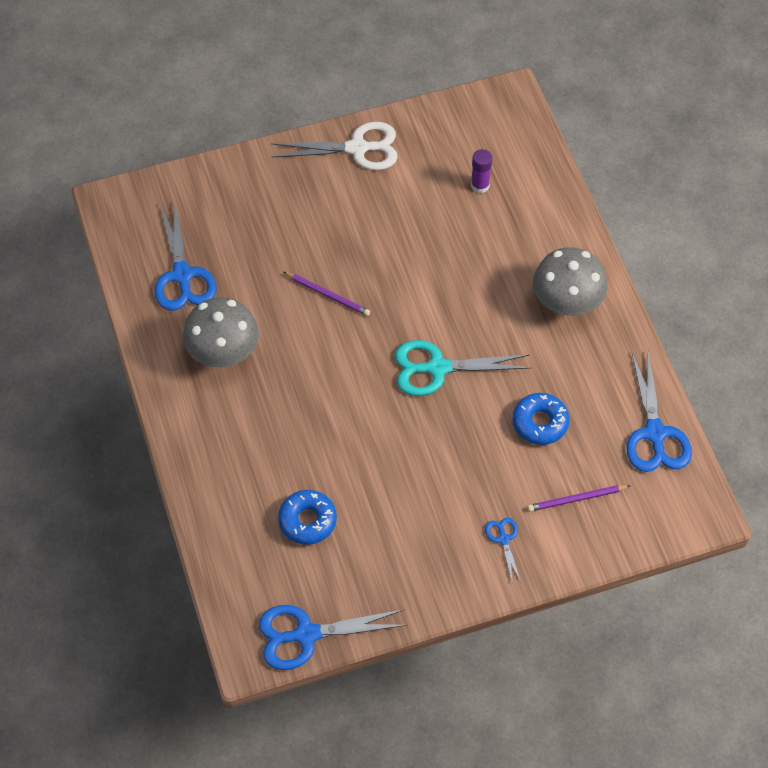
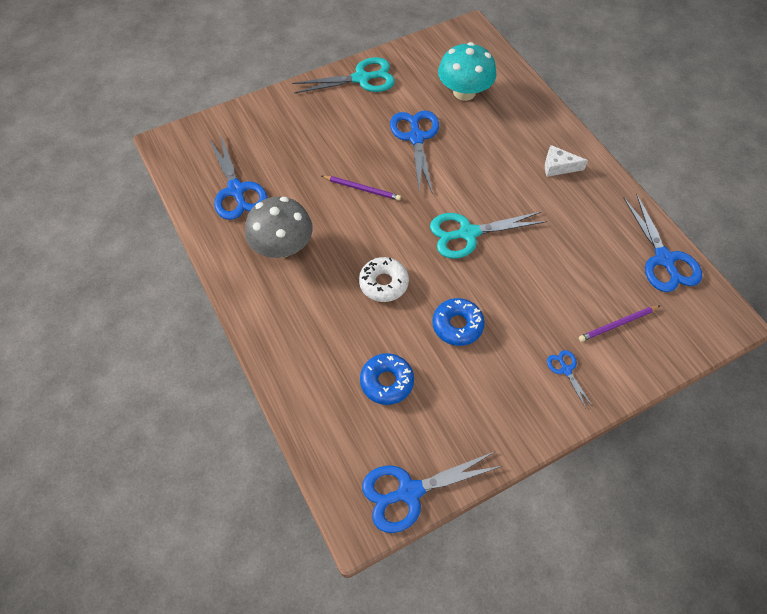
camera: 10 degrees left, 0 degrees up
white scissors [271,122,398,170] -> turquoise scissors [292,57,395,93]
purple glue stick [471,149,492,193] -> turquoise mushroom [438,42,496,101]
blue donut [513,393,569,445] -> blue donut moved to [432,298,485,346]
grey mushroom [533,247,608,316] -> white cheese [545,145,588,177]
none -> white donut [359,257,409,302]
none -> blue scissors [390,110,439,194]

